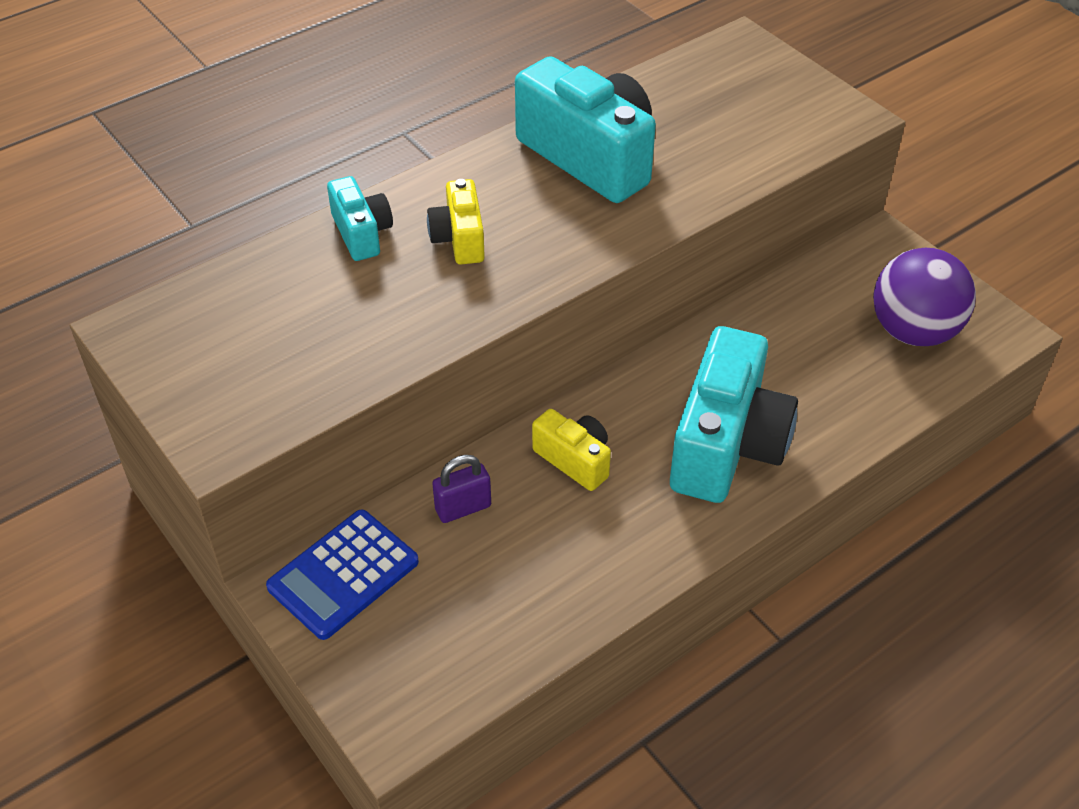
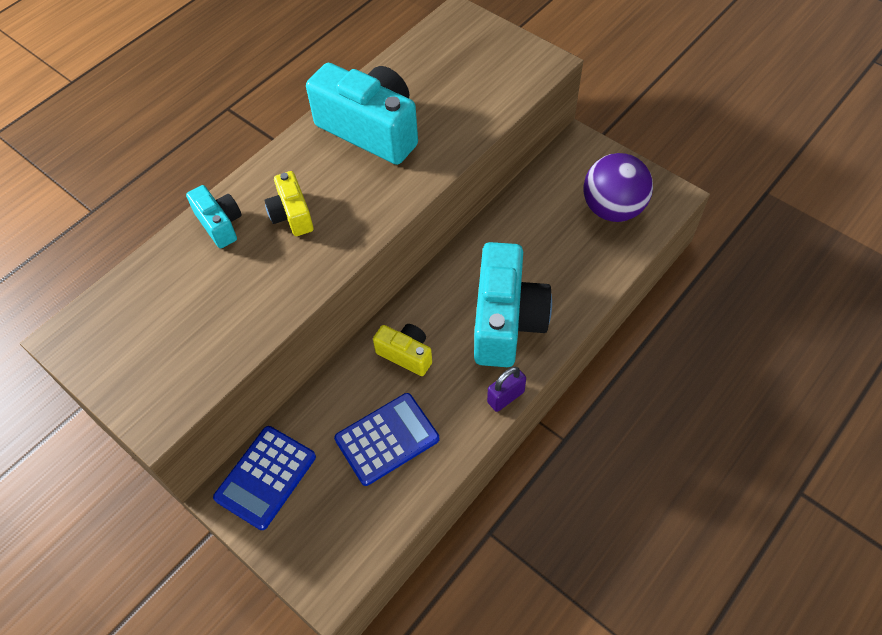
camera: 10 degrees left, 10 degrees up
purple padlock [432,455,491,523] -> purple padlock moved to [487,367,526,412]
none -> blue calculator [334,393,439,486]

